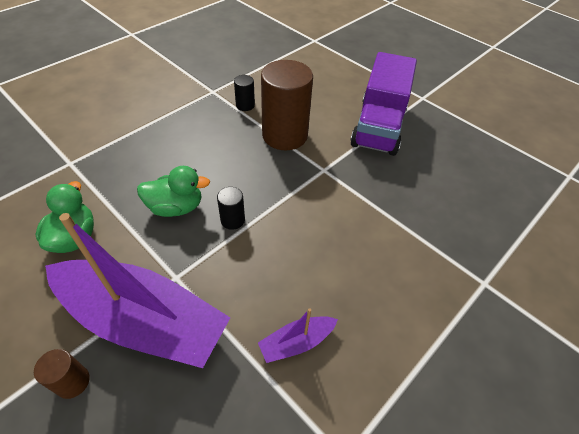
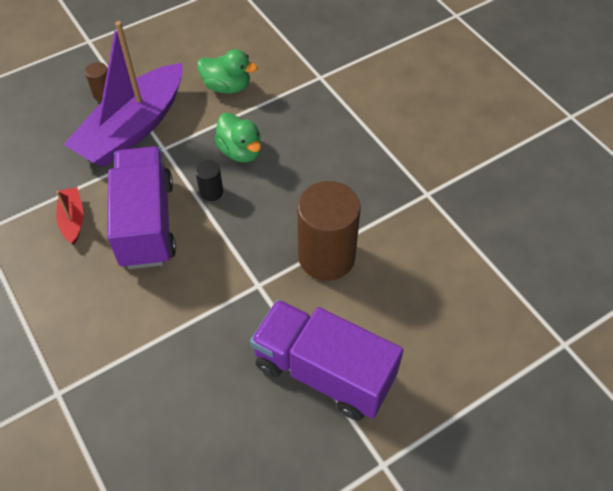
camera: 105 degrees right, 5 degrees up
green duck [137,166,210,217] -> green duck turned 45 degrees counterclockwise [214,113,262,162]
black cylinder [234,75,255,111] -> none
purple boat [258,308,338,363] -> red boat [56,187,83,244]
none -> purple truck [107,146,176,269]

